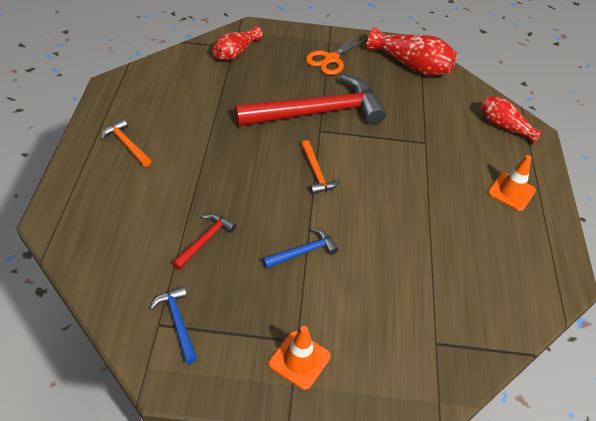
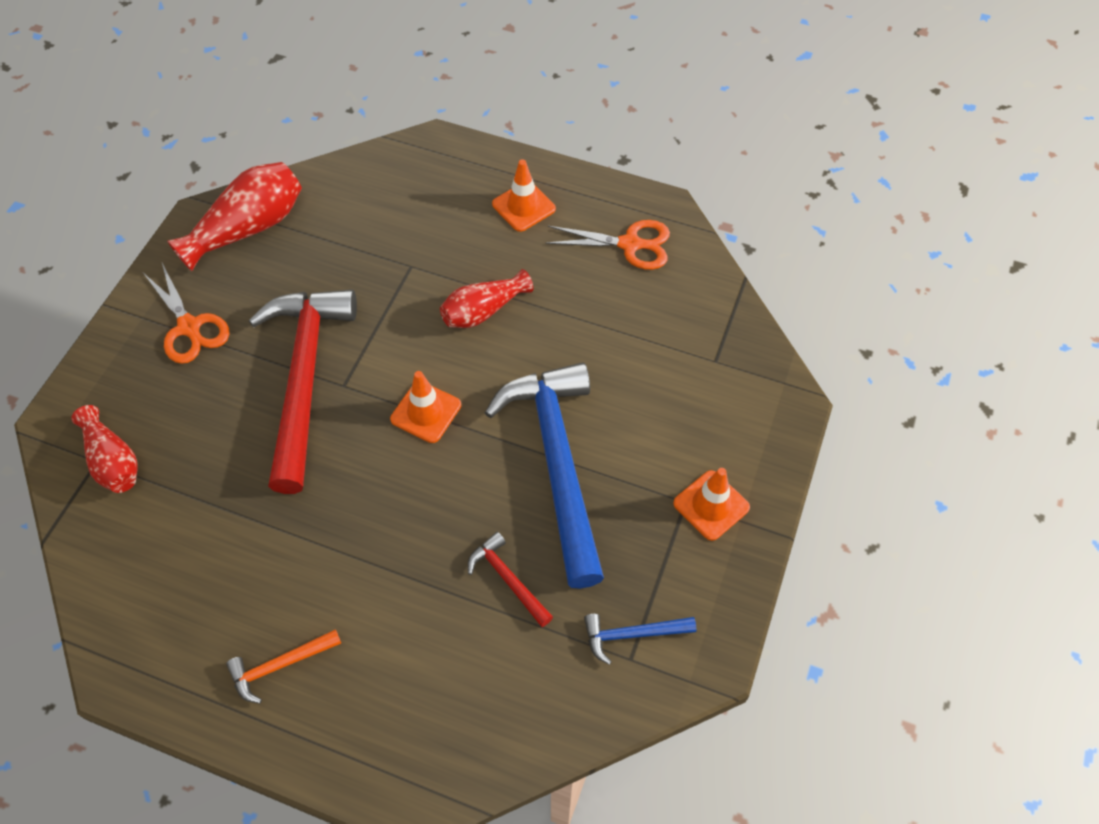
camera: 70 degrees left, 10 degrees up
blue hammer [262,228,338,268] -> blue hammer [485,362,604,589], size x2.35
orange hammer [301,140,340,194] -> orange traffic cone [390,371,461,443]
red vase [480,96,543,145] -> red vase moved to [440,269,533,328]
none -> orange scissors [545,220,670,270]

